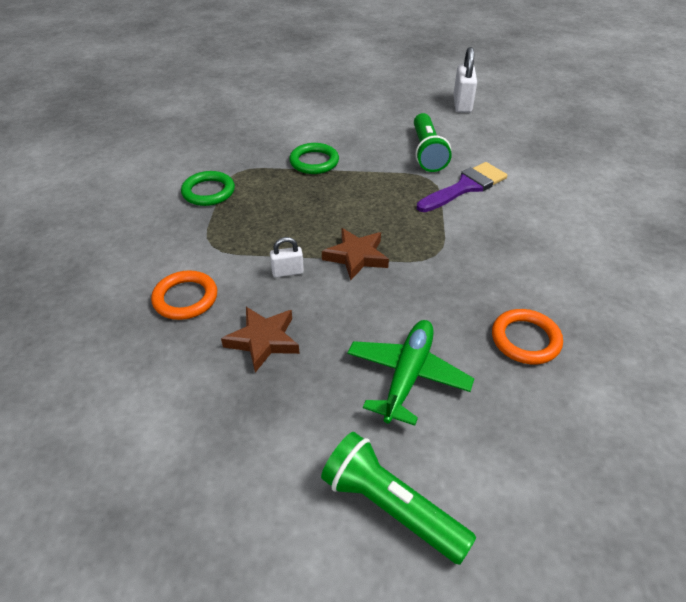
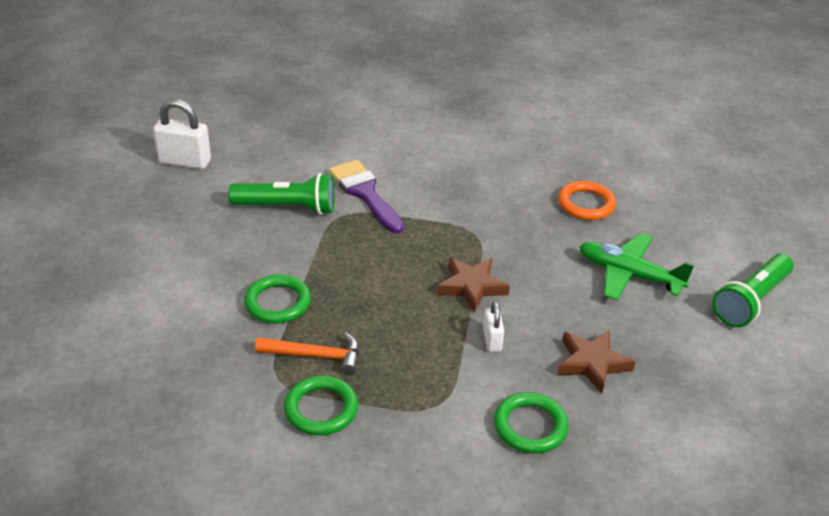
camera: 85 degrees left, 5 degrees down
orange ring [151,270,217,320] -> green ring [494,392,569,453]
none -> orange hammer [255,333,359,375]

